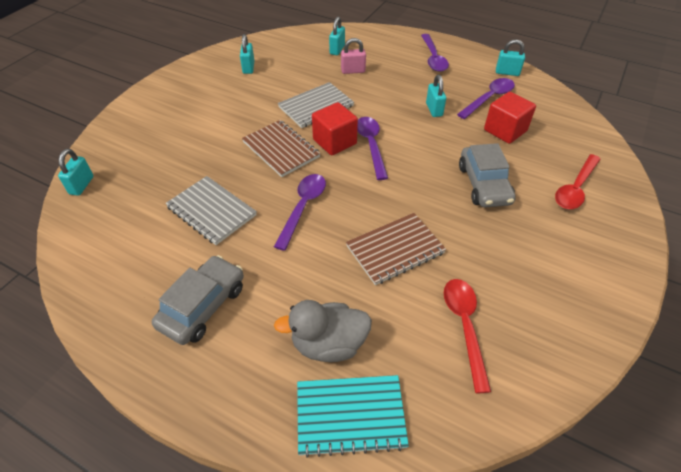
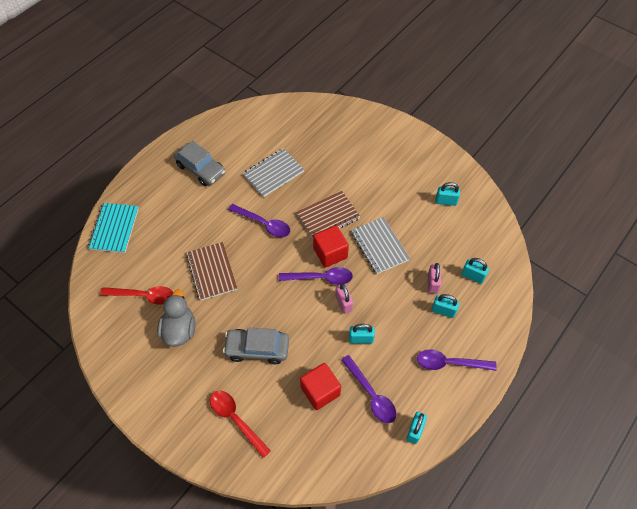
camera: 100 degrees right, 10 degrees up
turquoise padlock [58,149,93,196] -> turquoise padlock moved to [431,294,459,318]
grey duck [274,300,372,362] -> grey duck moved to [157,289,196,347]
none -> pink padlock [335,283,353,314]

